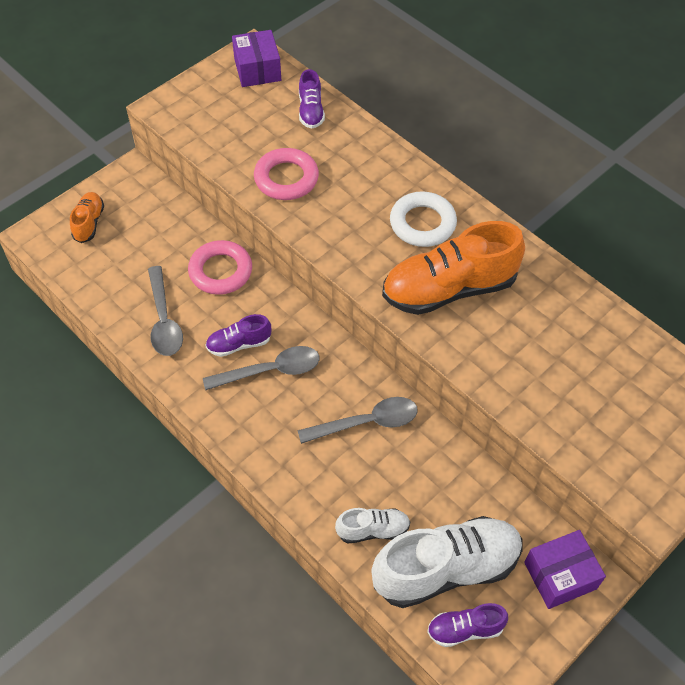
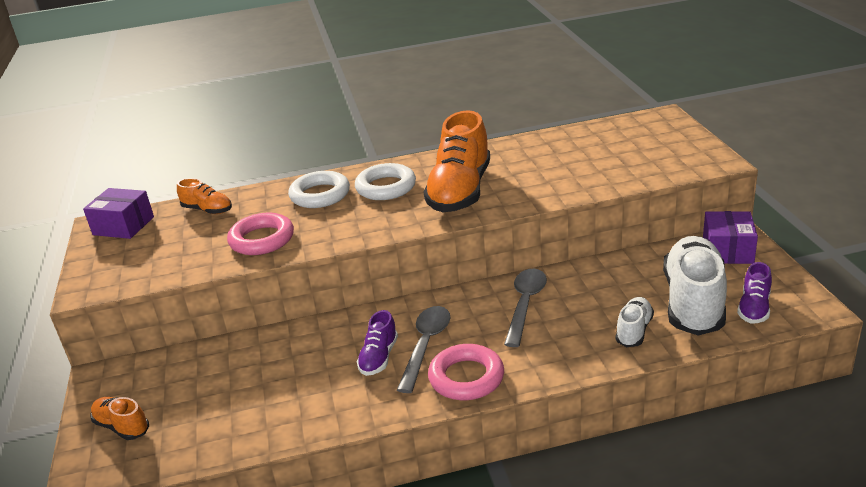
camera: 55 degrees left, 25 degrees down
grey spoon [148,266,183,356] -> none
pink ring [188,240,252,295] -> pink ring moved to [428,344,504,400]
purple shoe [299,69,325,128] -> orange shoe [177,178,232,214]
none -> white ring [288,171,350,208]

